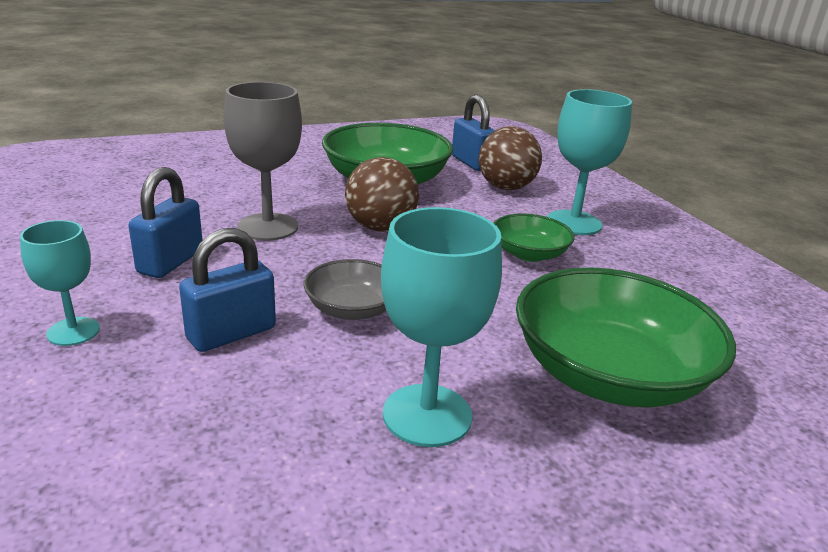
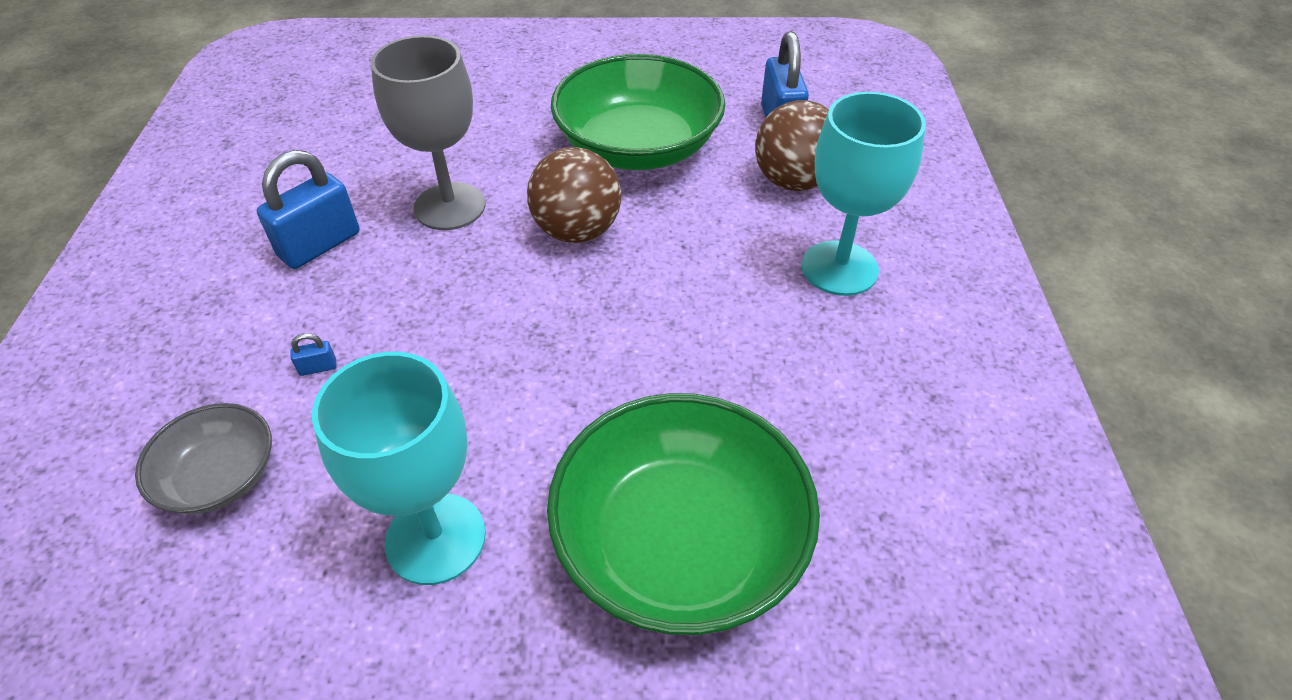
camera: 25 degrees right, 20 degrees up
turquoise goblet [20,220,100,346] -> none
blue padlock [179,228,276,352] -> blue padlock [290,333,337,376], size x0.40
grey bowl [303,259,386,320] -> grey bowl moved to [135,403,272,514]
green bowl [494,214,575,262] -> none

